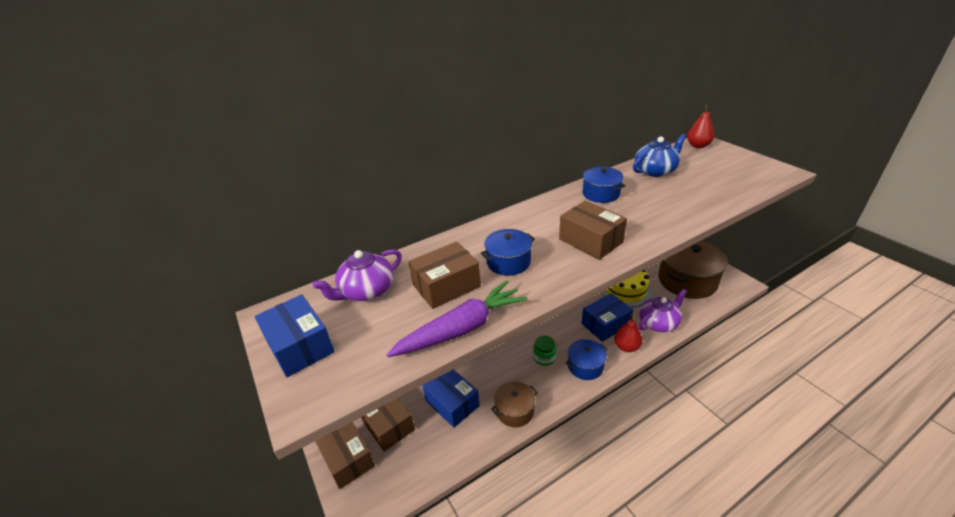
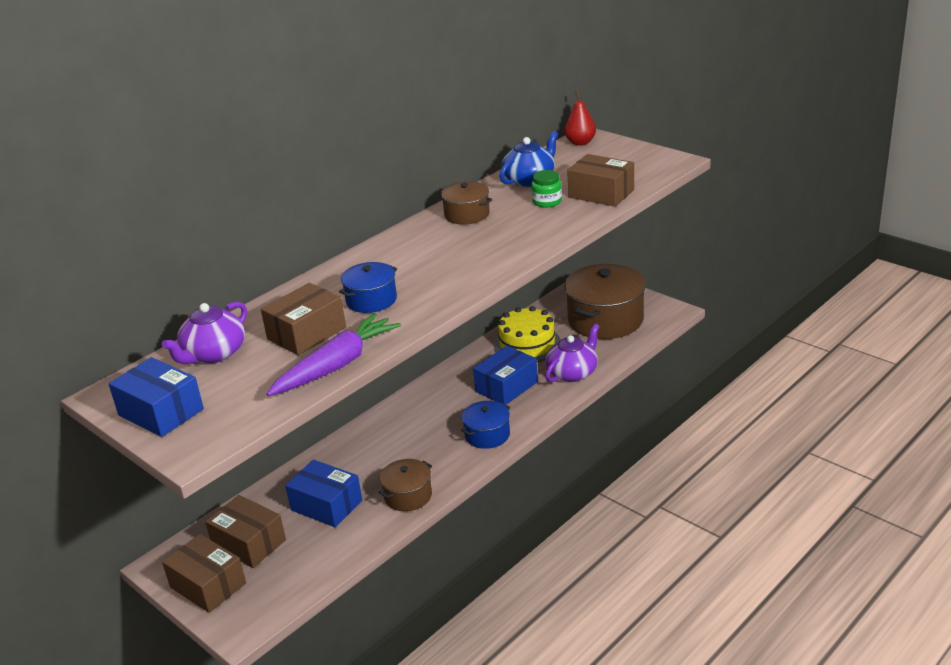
camera: 15 degrees left, 5 degrees down
green jar [533,336,556,366] -> green jar moved to [531,170,562,208]
brown box [559,201,627,260] -> brown box moved to [567,154,634,207]
blue pot [581,167,626,203] -> brown pot [439,181,492,225]
red pear [615,313,642,352] -> none

